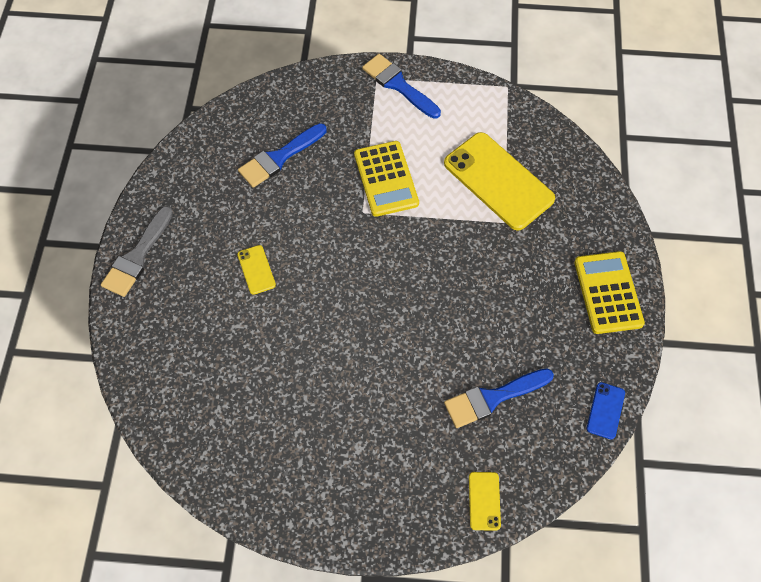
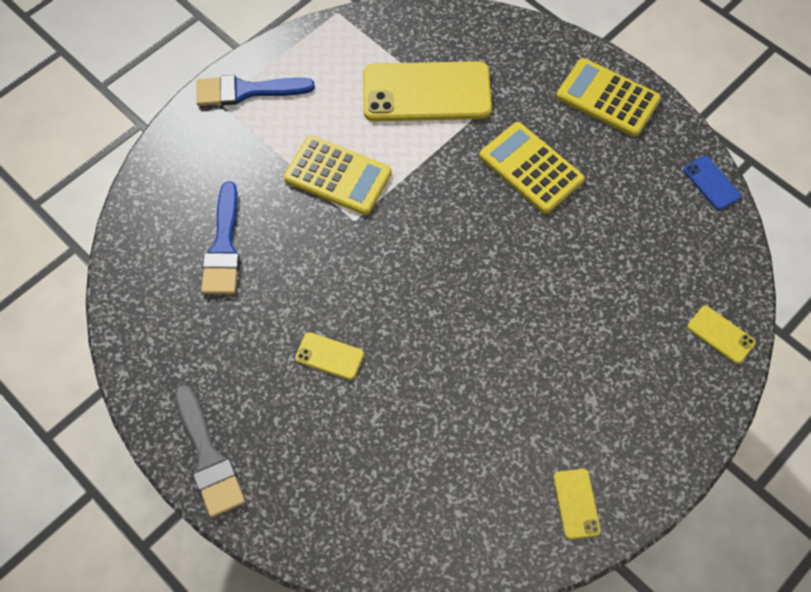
camera: 50 degrees left, 0 degrees up
blue brush [444,368,554,428] -> none
none -> yellow calculator [479,122,585,214]
none -> yellow phone [554,469,601,540]

